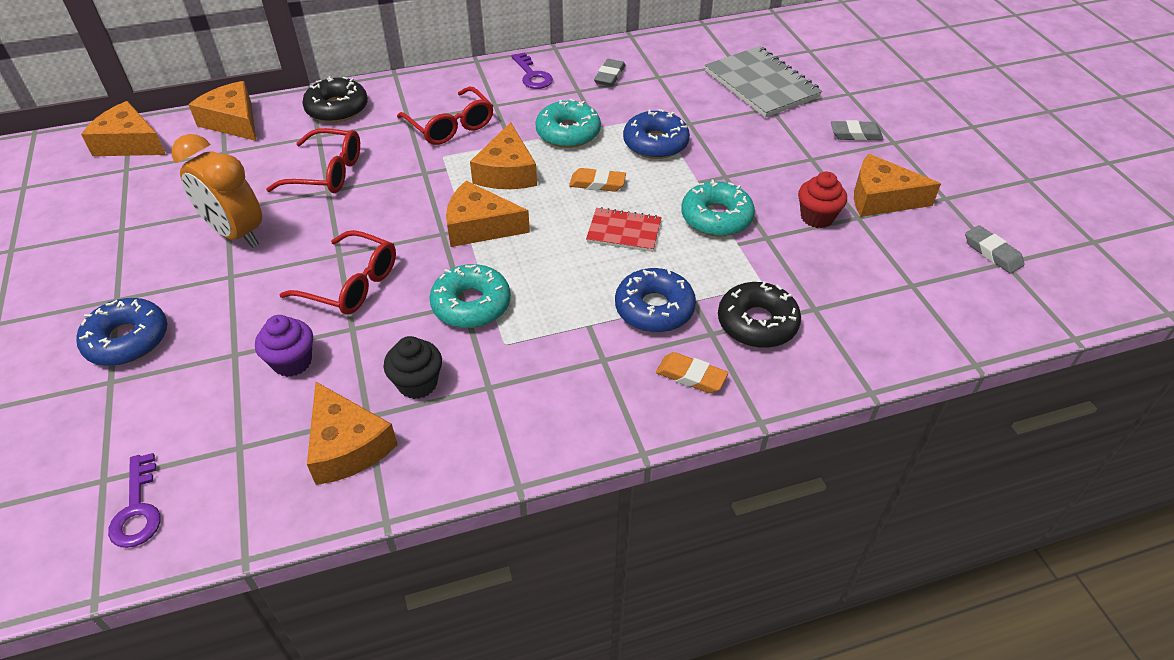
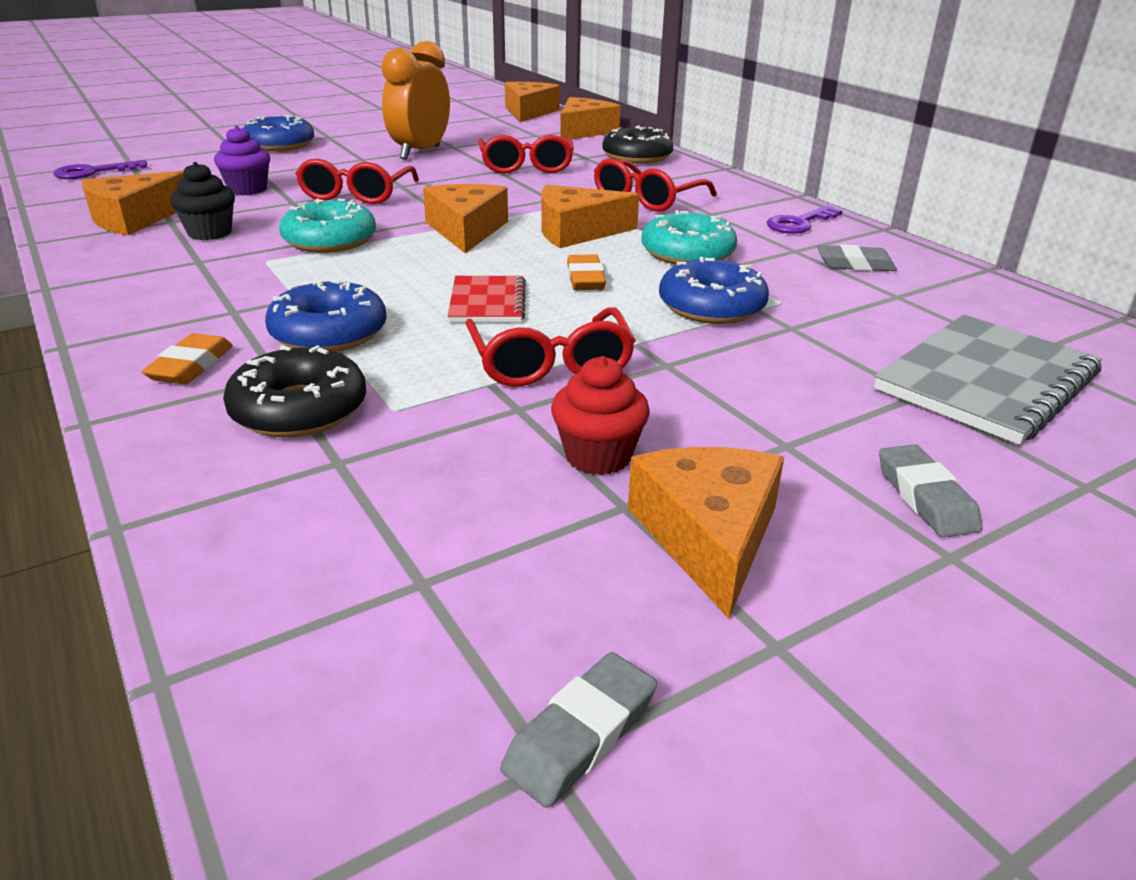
camera: 75 degrees right, 15 degrees down
turquoise donut [681,180,755,237] -> red glasses [465,307,636,387]

